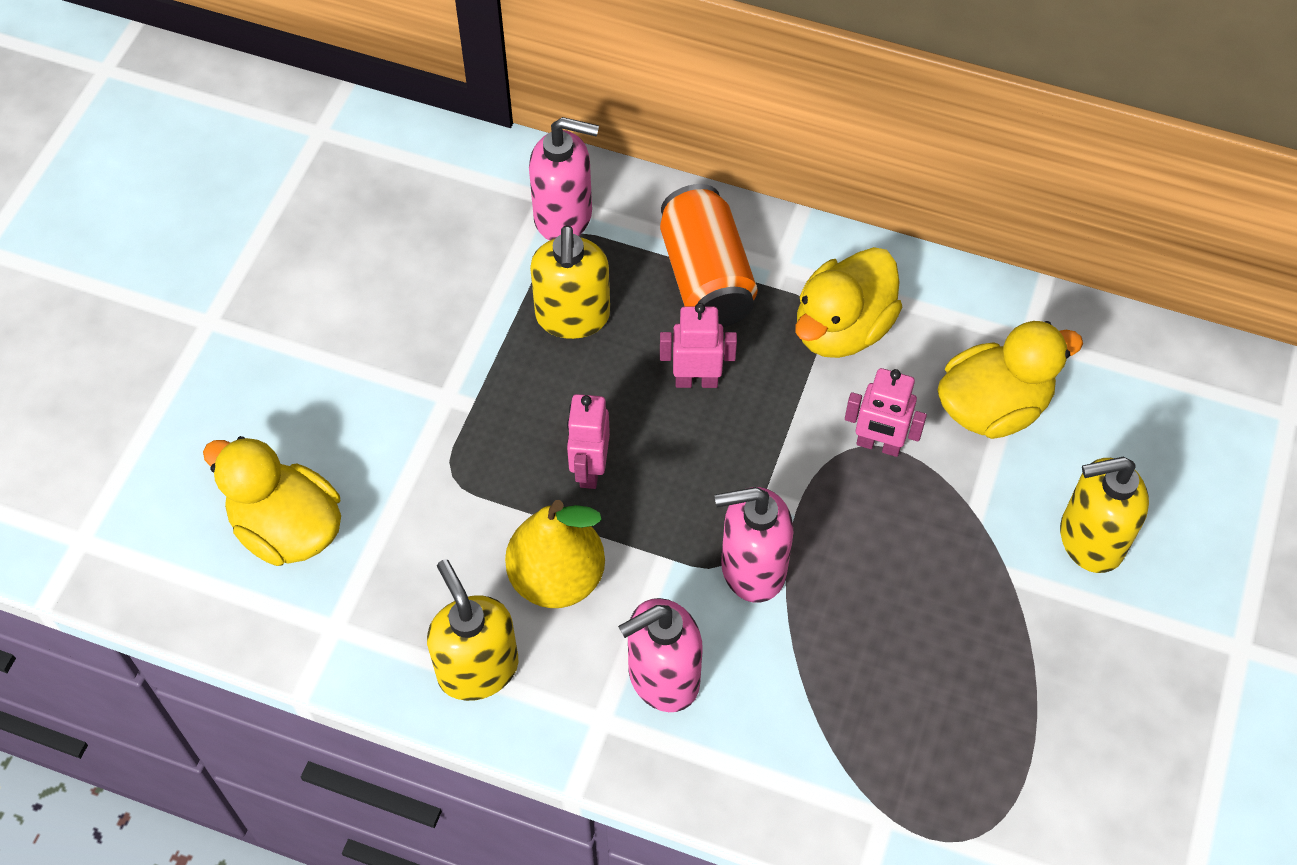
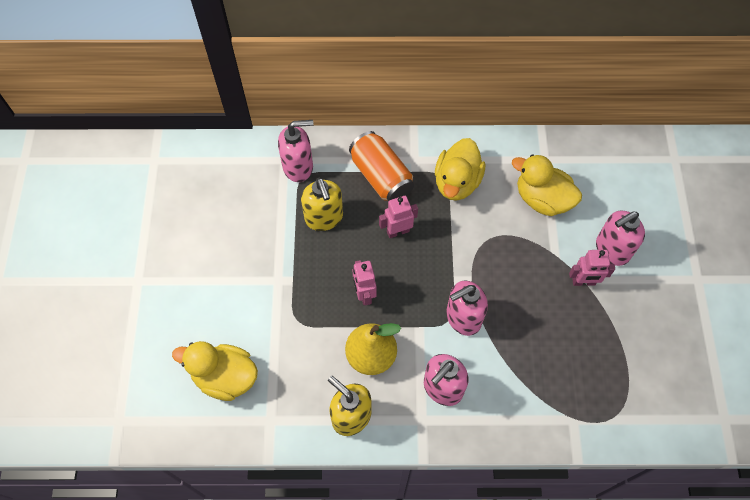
camera: 20 degrees left, 5 degrees up
pink robot [845,368,927,457] -> pink robot moved to [569,250,615,286]
yellow duck [938,321,1083,439] -> yellow duck turned 105 degrees counterclockwise [512,154,582,216]
yellow soap dispenser [1060,457,1149,573] -> pink soap dispenser [596,210,645,266]

